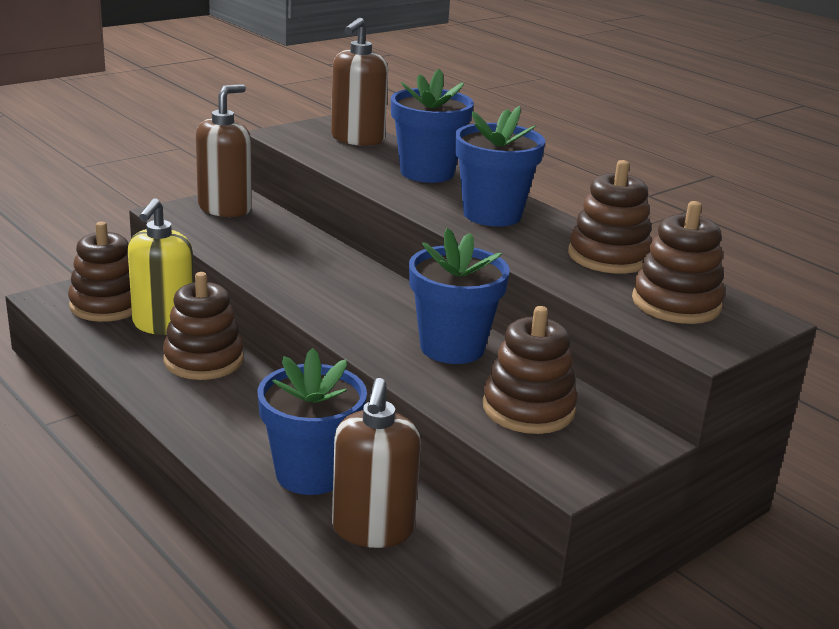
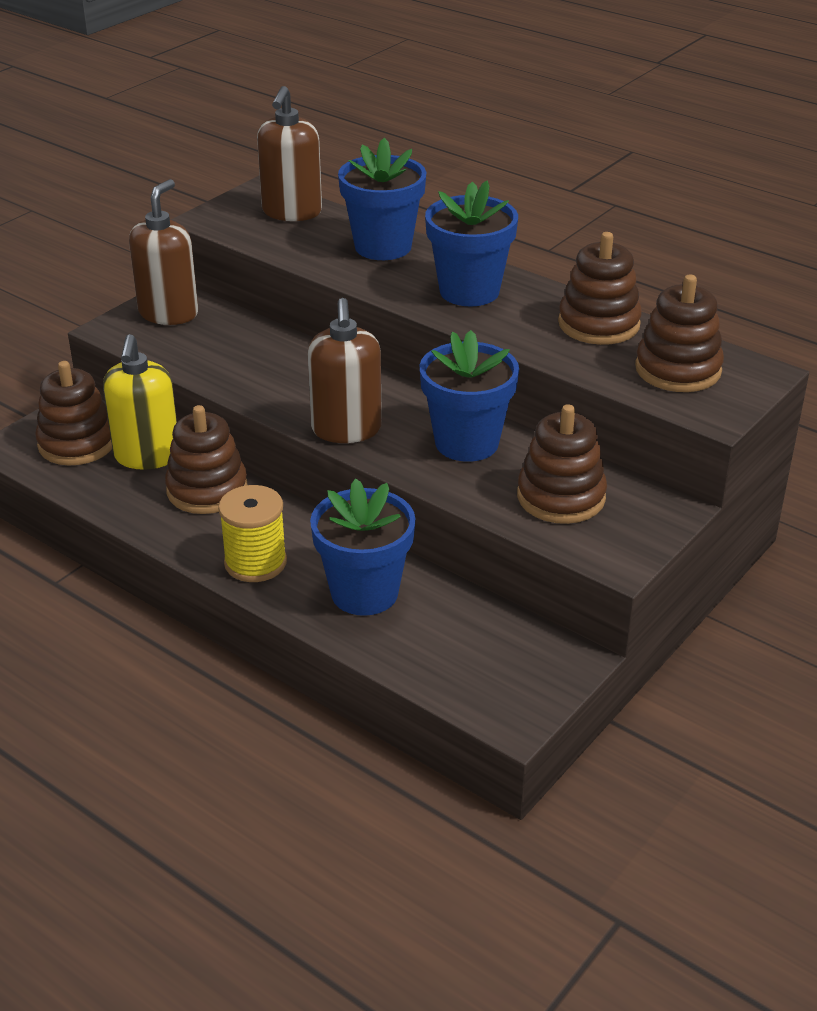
camera: 10 degrees left, 10 degrees up
brown soap dispenser [332,378,421,548] -> brown soap dispenser moved to [308,298,382,443]
none -> yellow spool [218,485,287,582]

